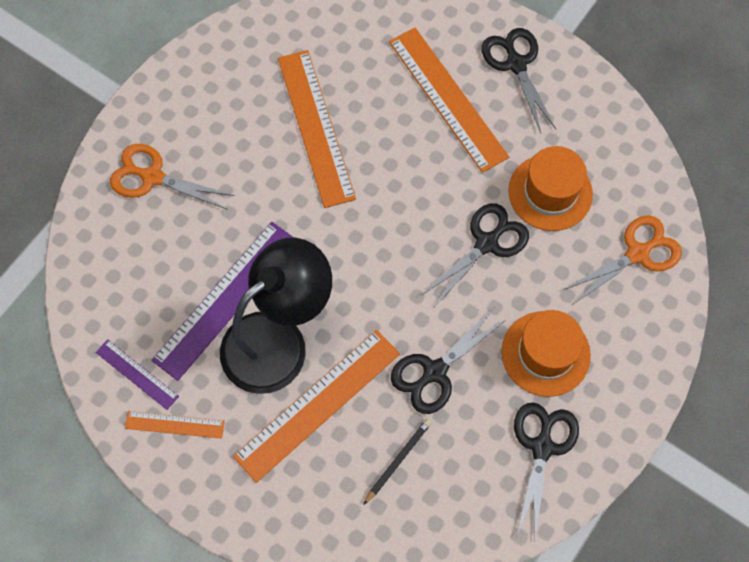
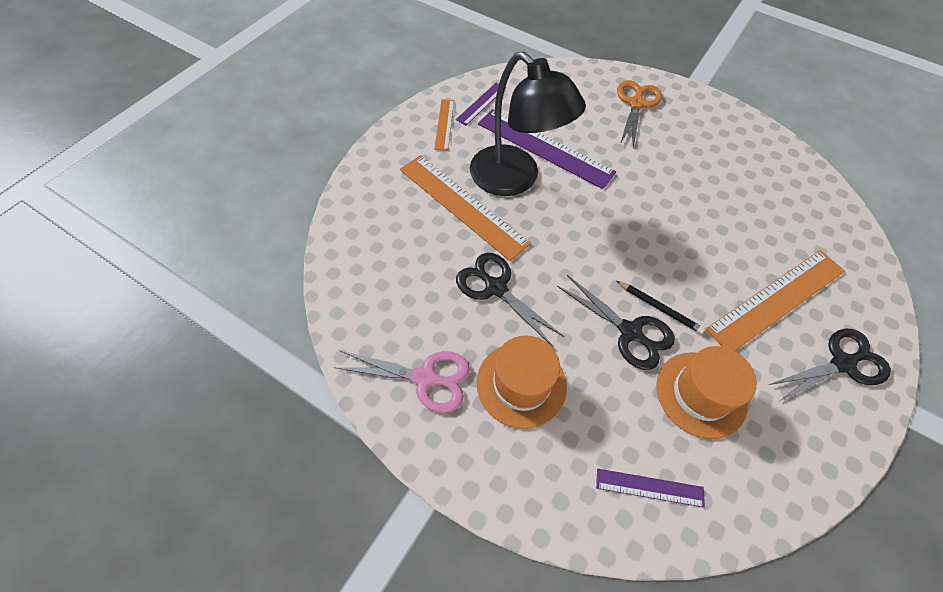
camera: 85 degrees right, 10 degrees down
orange ruler [278,50,356,208] -> none
black pencil [363,419,432,505] -> black pencil moved to [617,281,705,334]
black scissors [514,402,579,538] -> pink scissors [334,350,470,413]
orange scissors [563,215,682,304] -> purple ruler [596,469,705,508]

